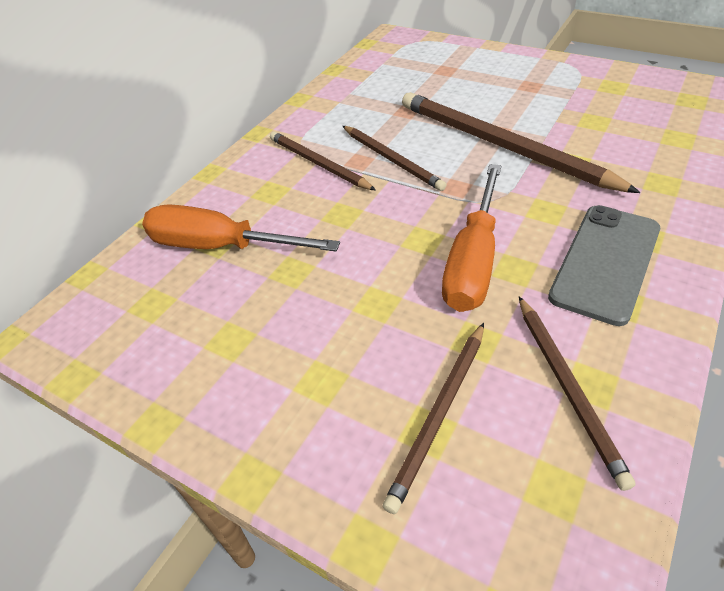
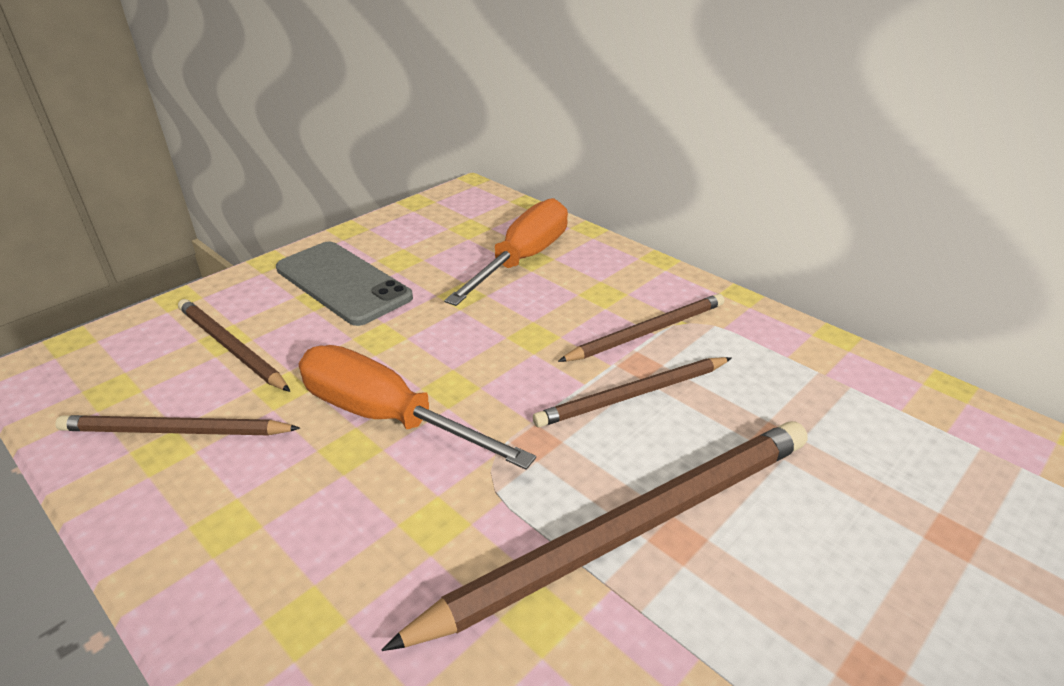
camera: 100 degrees right, 10 degrees down
grey phone [548,205,660,326] -> grey phone moved to [276,242,413,326]

